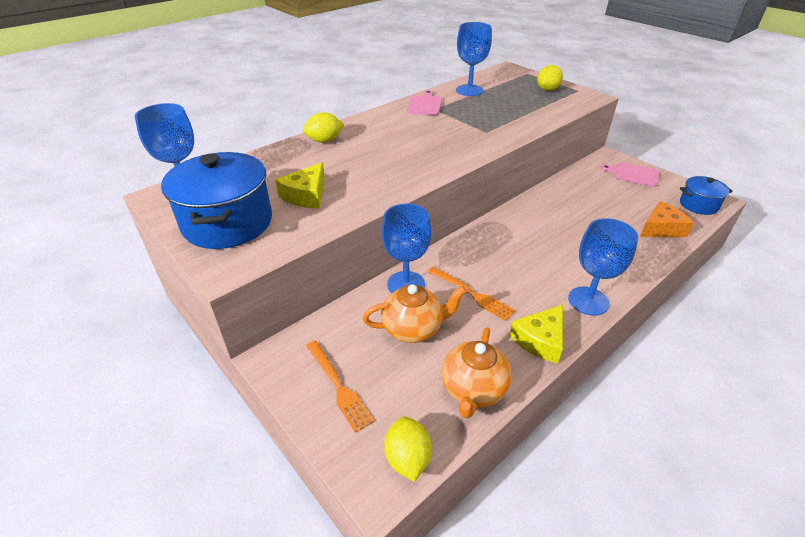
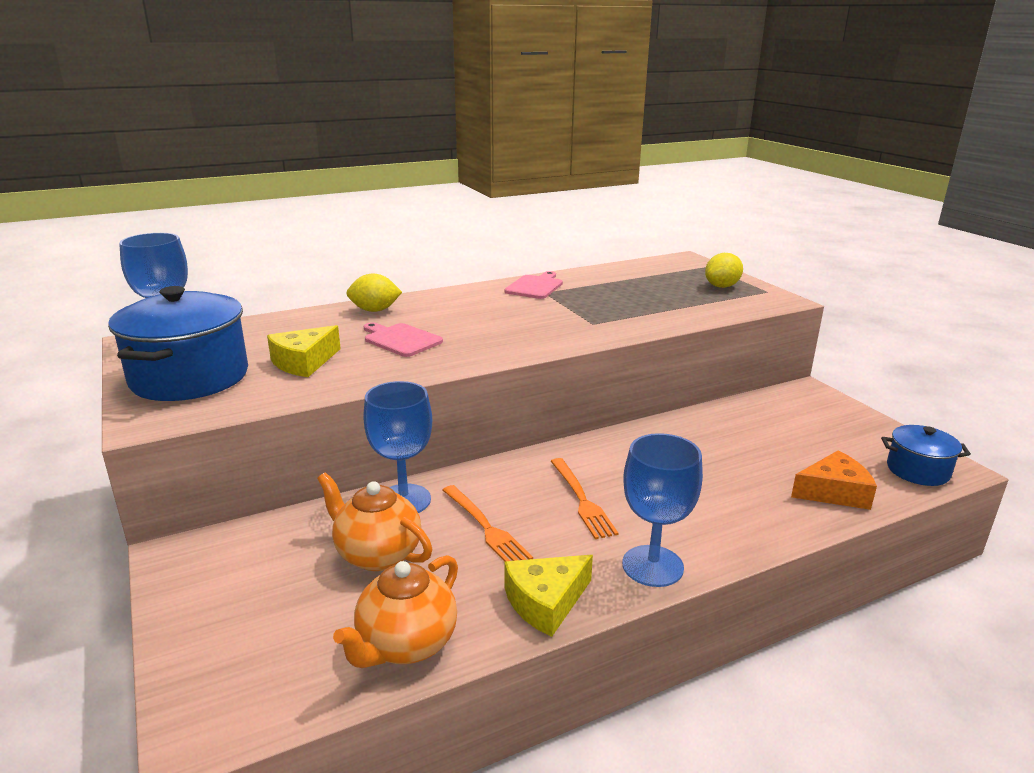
camera: 15 degrees right, 15 degrees down
orange fork [306,341,374,432] -> orange fork moved to [551,458,618,539]
orange teapot [363,284,467,343] -> orange teapot turned 150 degrees counterclockwise [317,472,432,571]
yellow lemon [384,417,432,482] -> none
blue goblet [456,22,492,96] -> none
pink cutting board [601,163,659,187] -> pink cutting board moved to [364,322,443,357]

